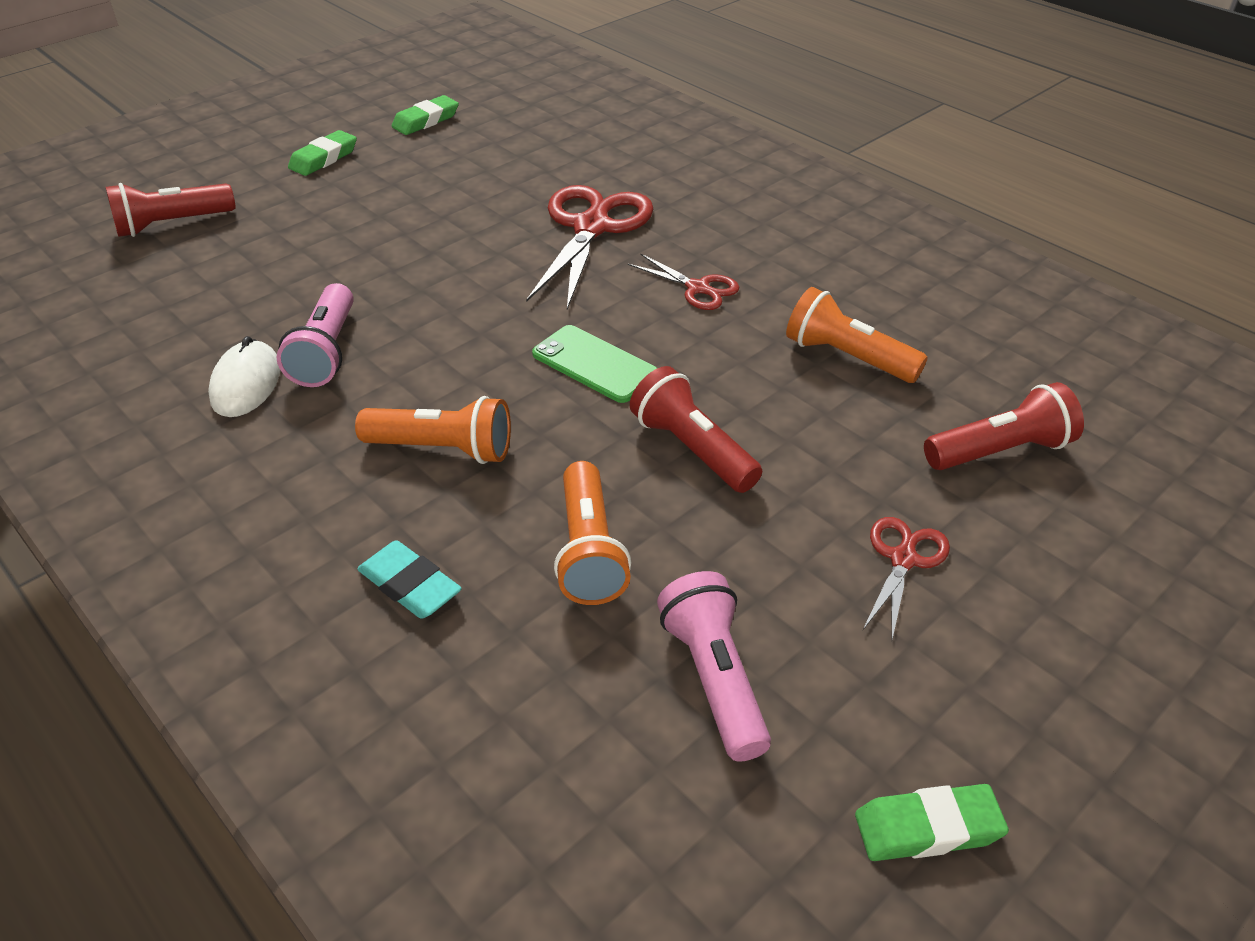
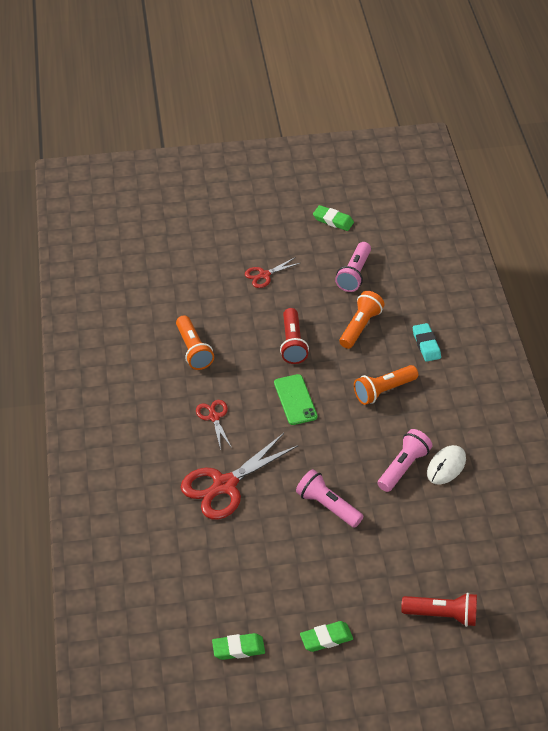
camera: 145 degrees left, 5 degrees up
orange flashlight [355,396,511,464] -> orange flashlight turned 75 degrees counterclockwise [354,365,418,405]
red flashlight [924,382,1084,470] -> none
none -> pink flashlight [296,469,363,528]

